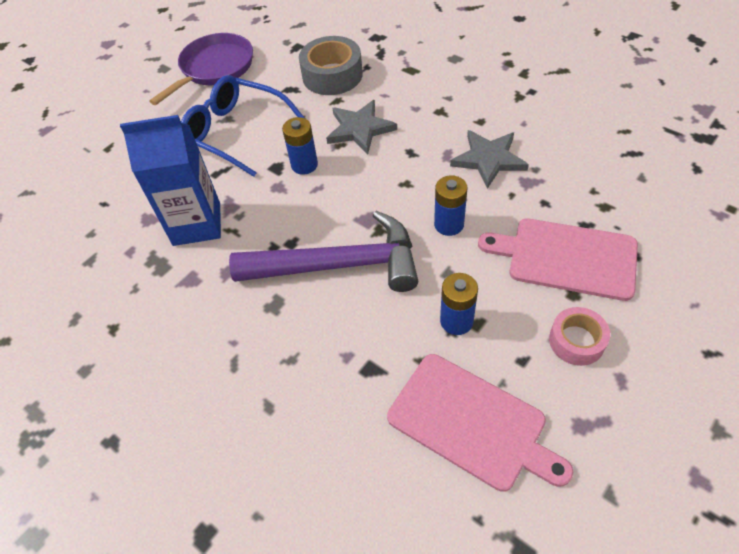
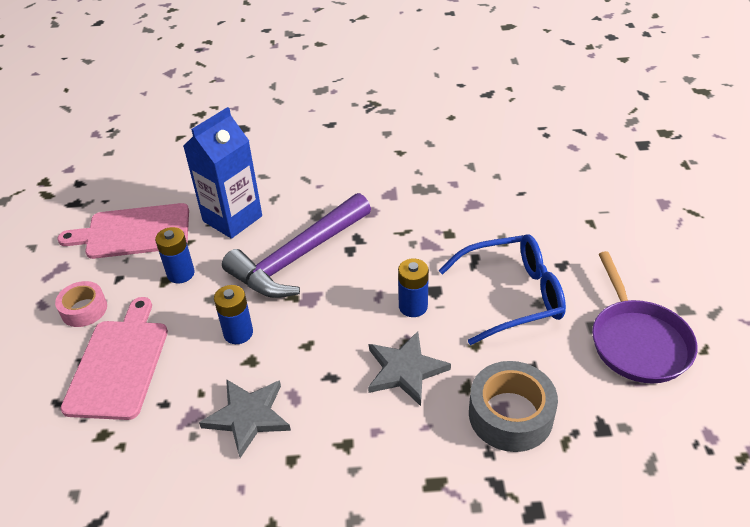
camera: 135 degrees right, 10 degrees down
blue carton [120,115,221,246] -> blue carton moved to [183,107,262,239]
pink cutting board [478,218,638,301] -> pink cutting board turned 60 degrees counterclockwise [60,297,168,420]

